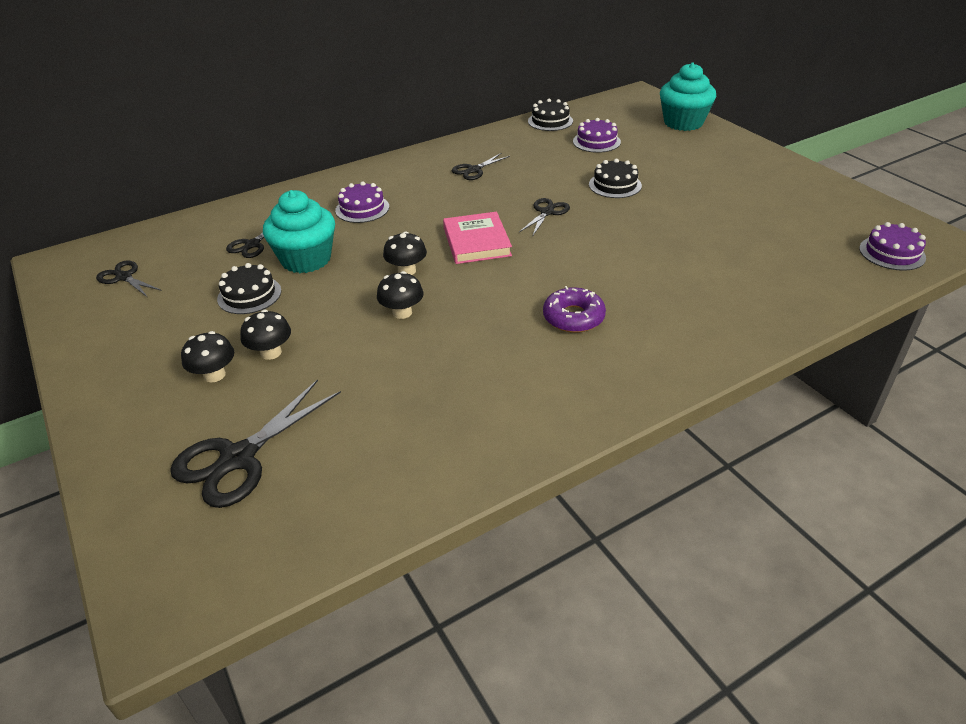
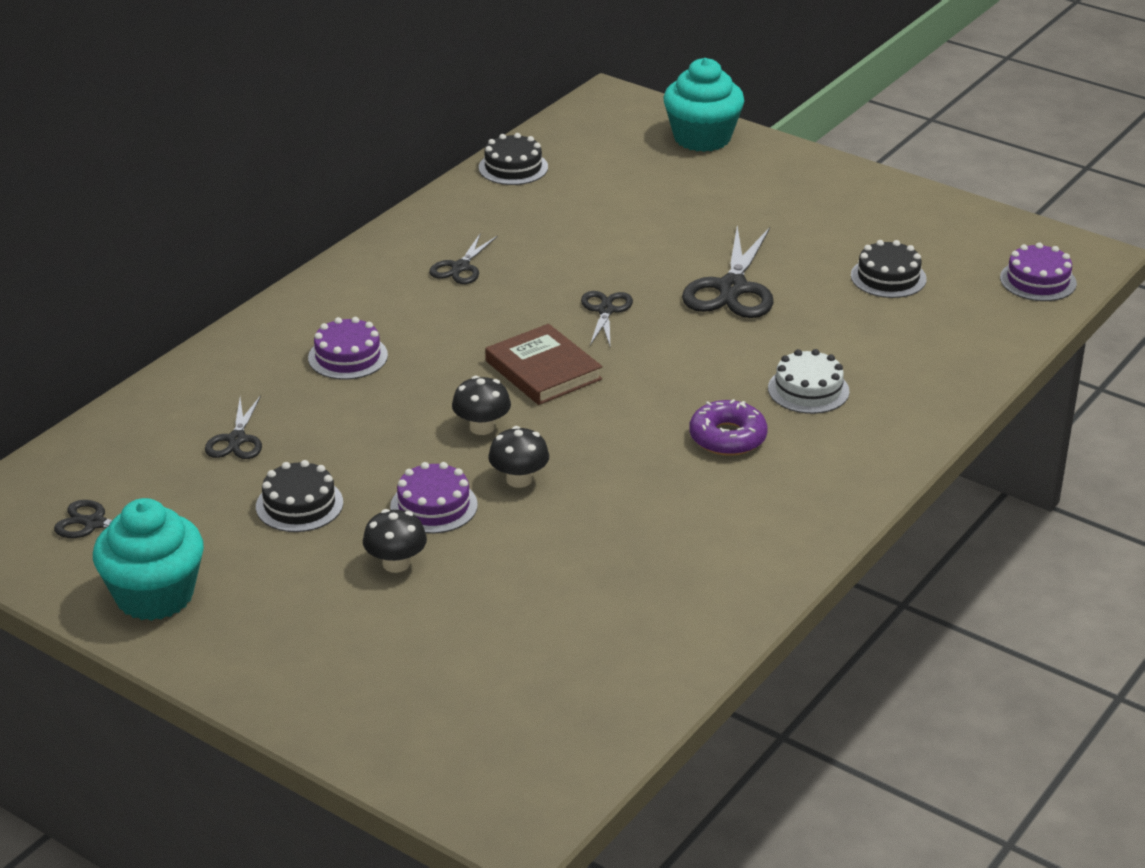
camera: 25 degrees left, 5 degrees down
black scissors [170,379,341,508] -> black scissors moved to [682,226,774,318]
black mushroom [181,331,234,382] -> none
turquoise cupcake [263,190,335,273] -> turquoise cupcake moved to [93,498,204,621]
pink book [443,212,512,264] -> brown book [485,324,603,405]
purple cake [573,118,621,153] -> purple cake moved to [390,462,478,534]
black cake [589,159,642,198] -> black cake moved to [851,240,927,298]
none -> white cake [768,349,849,414]

